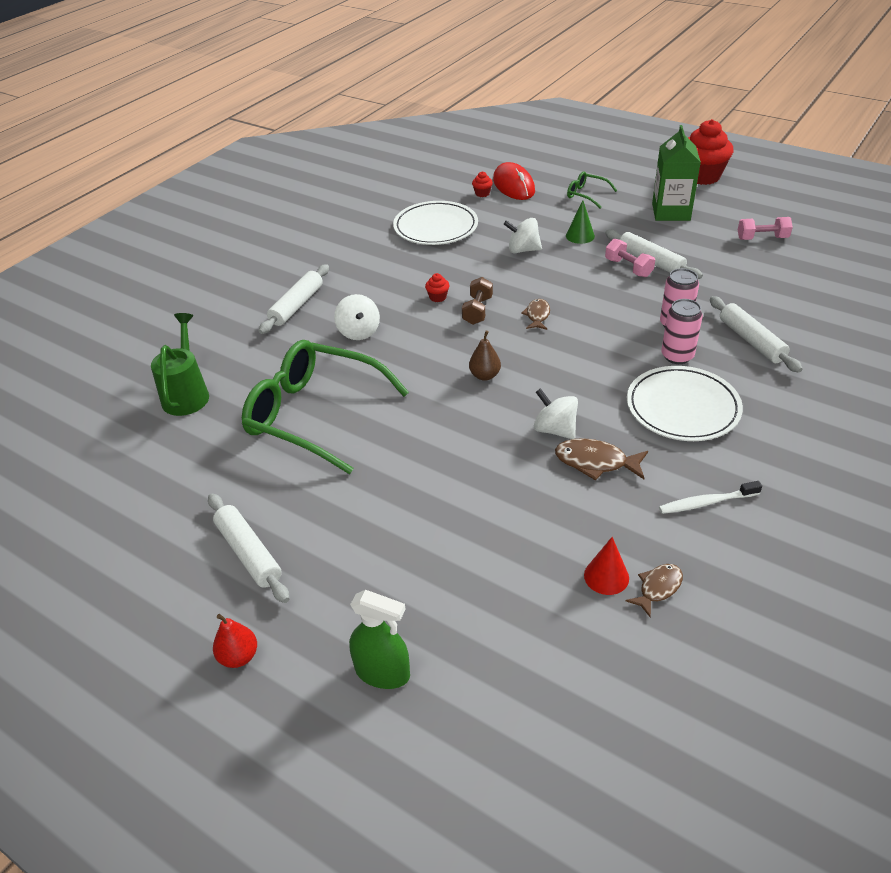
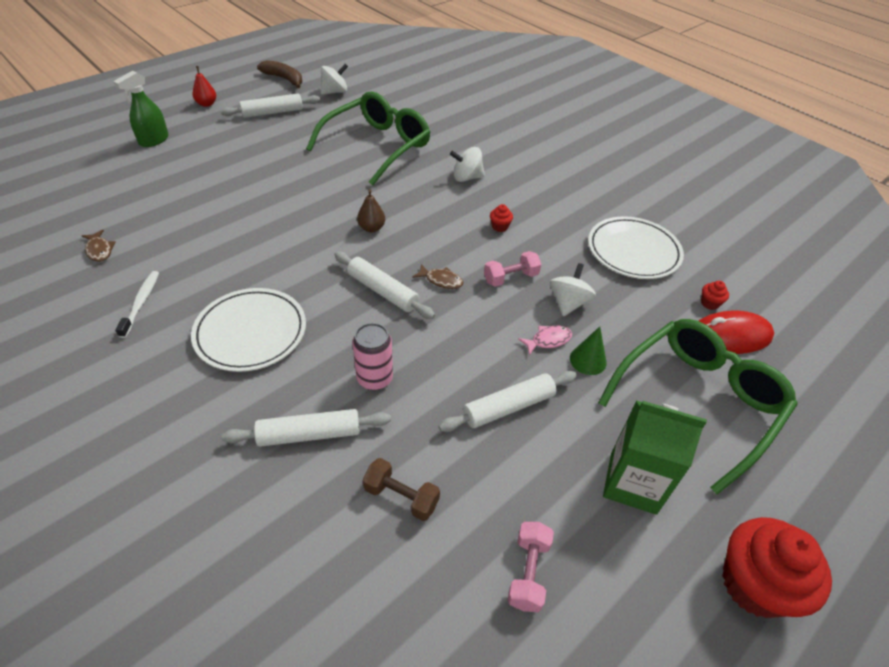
camera: 100 degrees right, 5 degrees up
green watering can [151,313,209,416] -> none
white rolling pin [259,264,329,334] -> white rolling pin moved to [334,252,435,319]
brown dumbbell [462,277,493,325] -> brown dumbbell moved to [363,458,440,521]
white spinning top [534,388,578,439] -> white spinning top moved to [321,64,348,95]
brown fish [555,438,648,480] -> none
green glasses [567,172,617,208] -> green glasses [598,319,798,495], size x2.31
red cone [584,537,629,595] -> none
pink dumbbell [605,238,655,277] -> pink dumbbell moved to [484,251,541,287]
pink can [661,299,703,364] -> none
none -> brown banana [257,60,302,88]
none -> pink fish [518,326,572,356]

